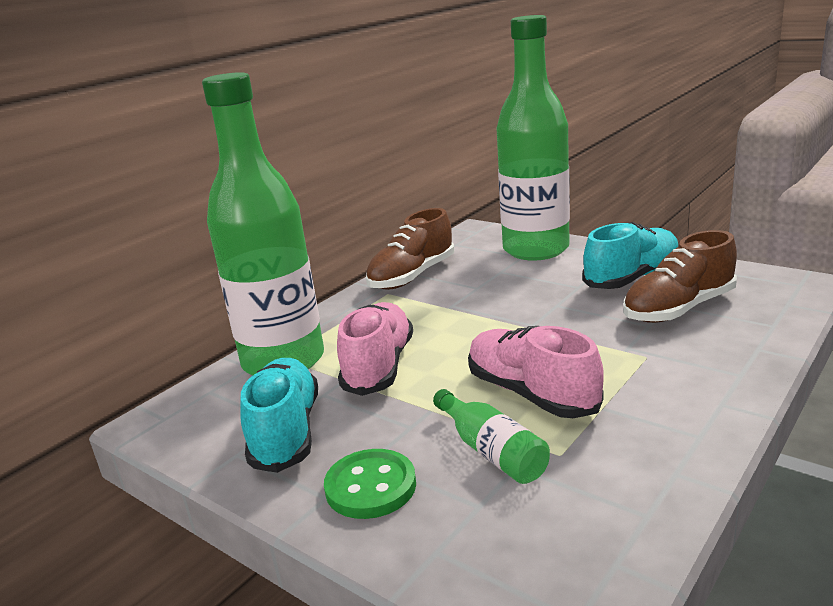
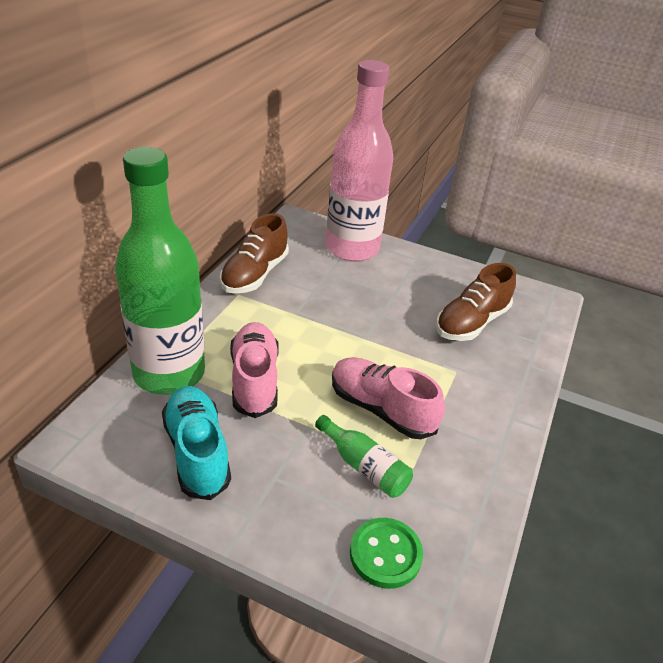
camera: 20 degrees left, 15 degrees up
green button [324,449,416,519] -> green button moved to [350,518,423,589]
green bottle [496,15,570,260] -> pink bottle [326,60,393,262]
turquoise shoe [582,222,679,289] -> none

